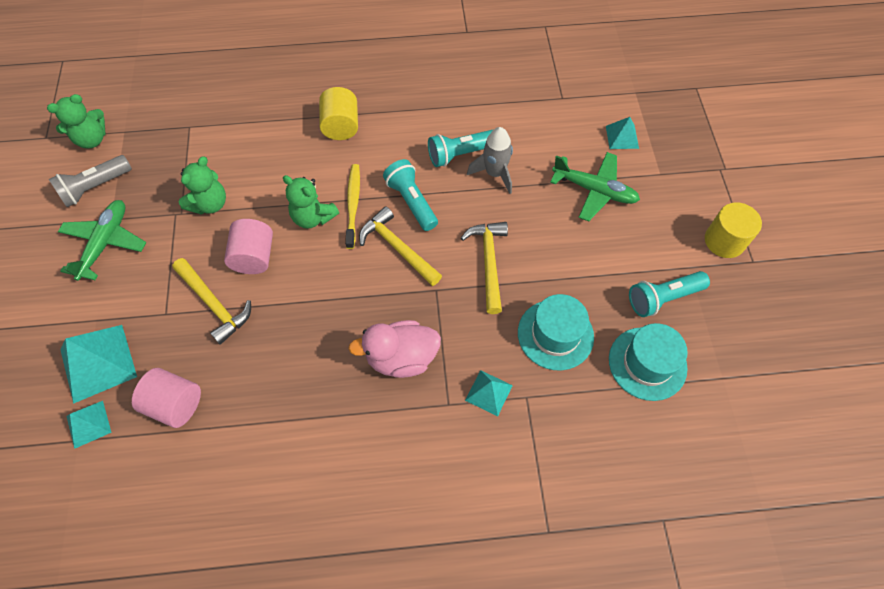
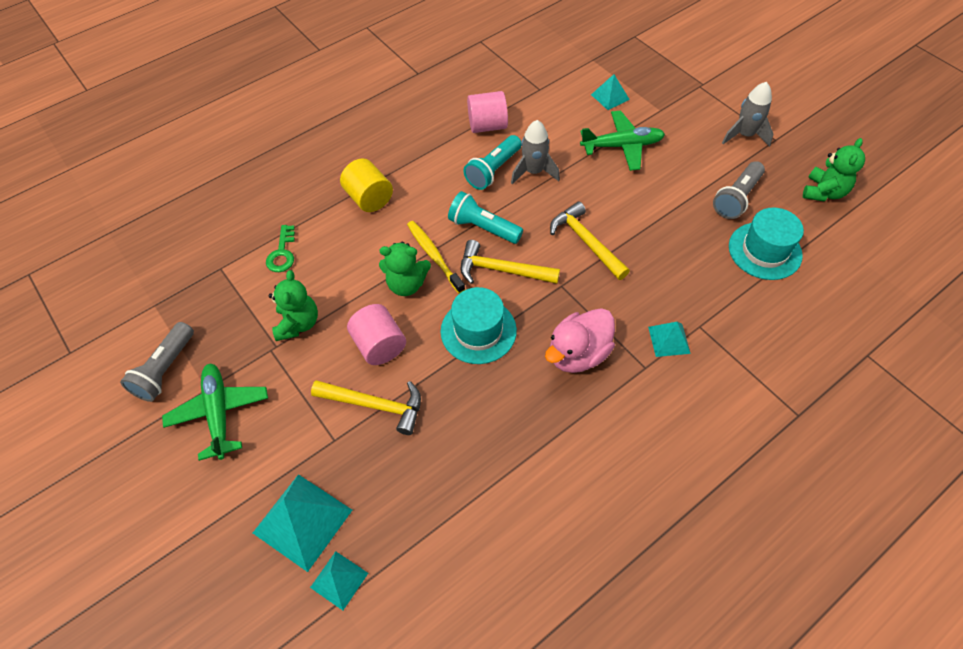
camera: 30 degrees left, 5 degrees down
green teddy bear [47,94,105,148] -> green teddy bear moved to [803,138,865,201]
pink cylinder [132,368,201,428] -> pink cylinder moved to [467,91,508,133]
turquoise hat [518,294,594,370] -> turquoise hat moved to [441,287,517,364]
turquoise flashlight [629,271,710,317] -> grey flashlight [713,161,765,219]
yellow cylinder [705,203,762,258] -> grey rocket [722,82,773,147]
none -> green key [266,225,295,272]

